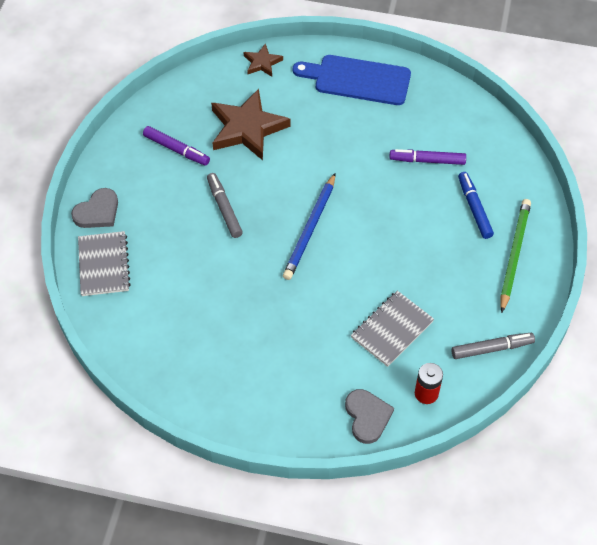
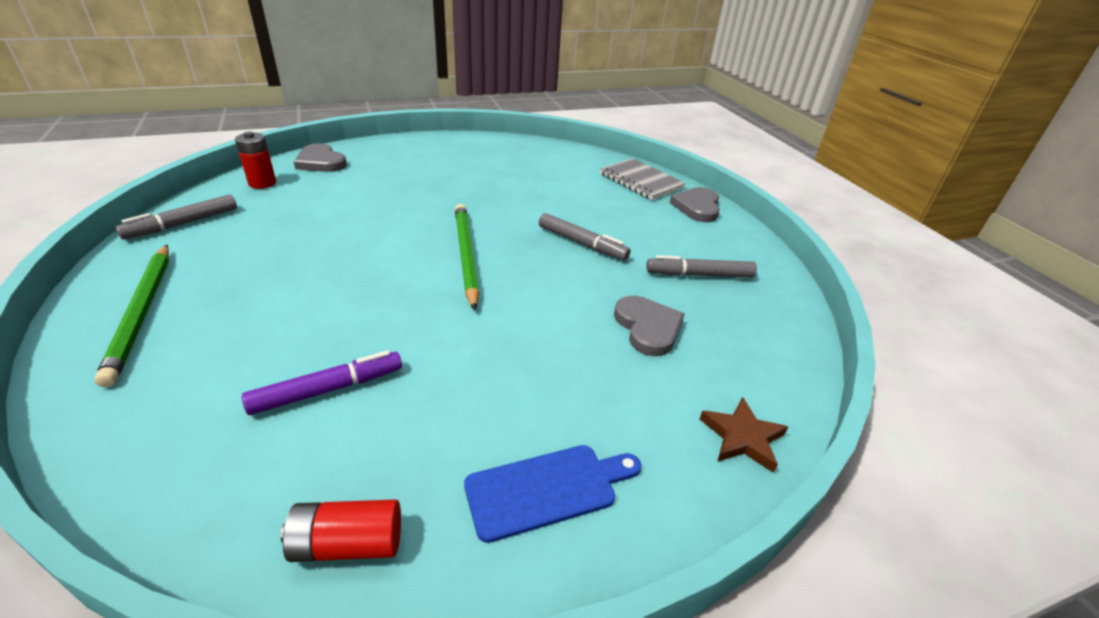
camera: 145 degrees right, 20 degrees down
purple marker [143,126,210,166] -> grey marker [646,255,757,278]
brown star [211,89,291,160] -> grey heart [614,296,684,356]
blue pencil [283,173,336,280] -> green pencil [455,204,479,311]
blue cutting board [293,55,411,105] -> blue cutting board [464,445,641,543], size x0.65
grey notebook [351,291,434,367] -> none
blue marker [458,172,494,239] -> none
none -> red battery [280,499,401,562]

